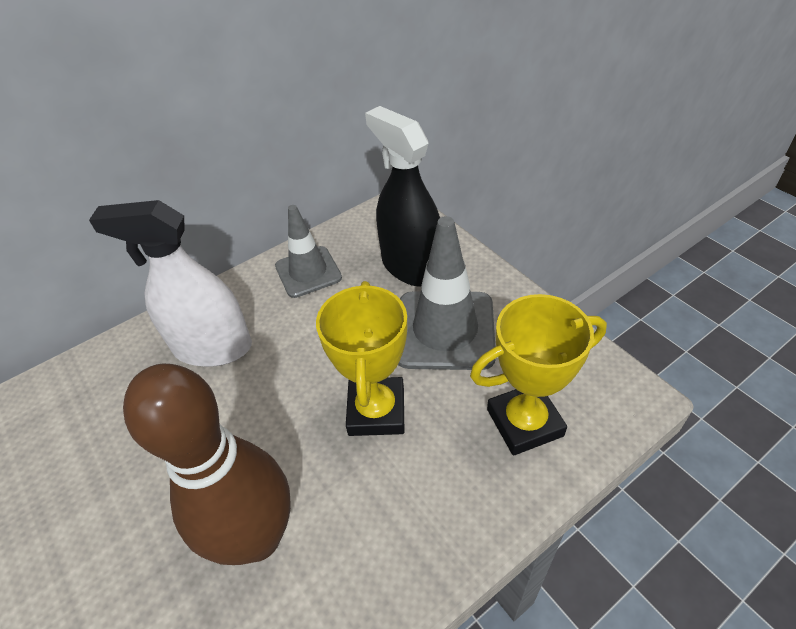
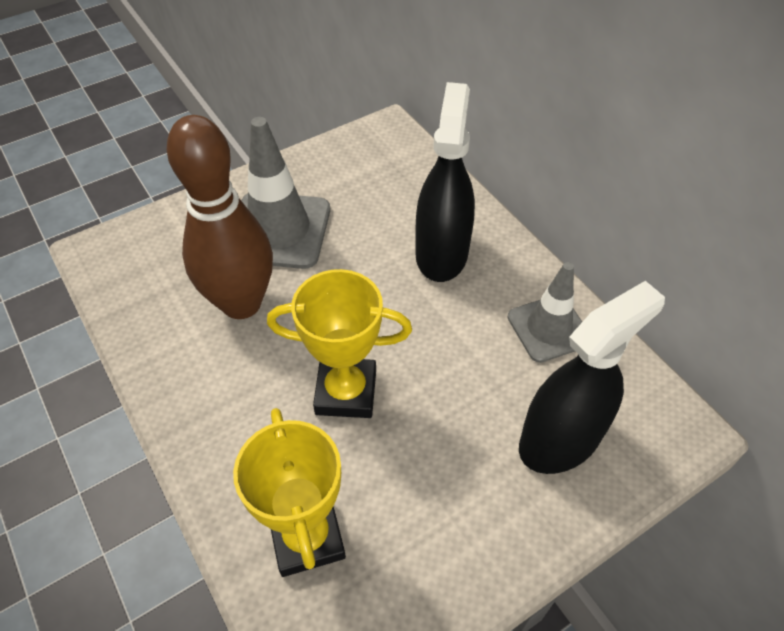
camera: 90 degrees right, 5 degrees up
white spray bottle [89,200,252,367] -> black spray bottle [415,82,475,282]
grey traffic cone [398,216,496,370] -> grey traffic cone moved to [241,117,330,269]

